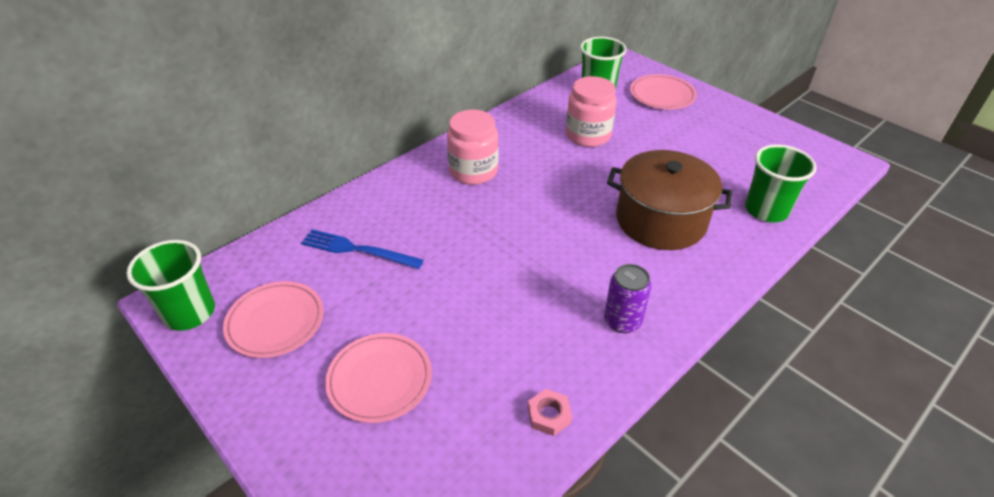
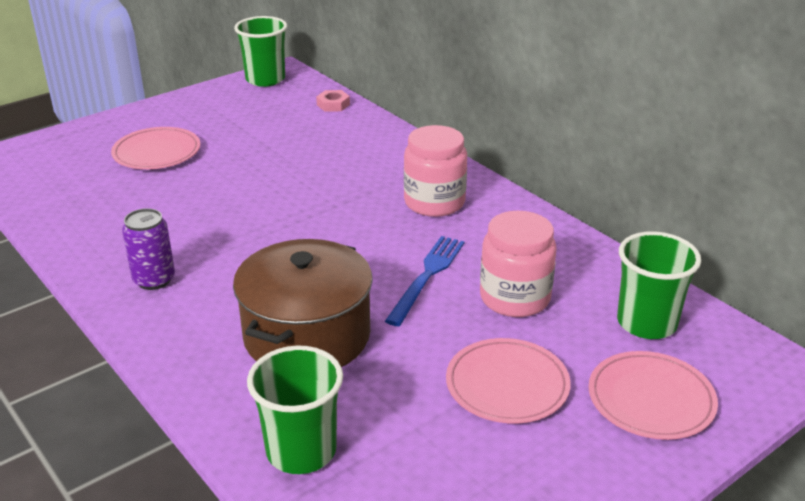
camera: 95 degrees right, 10 degrees down
pink plate [223,281,324,358] -> pink plate moved to [446,338,571,423]
blue fork [301,229,424,269] -> blue fork moved to [385,236,464,326]
pink nut [528,389,572,436] -> pink nut moved to [316,90,350,112]

